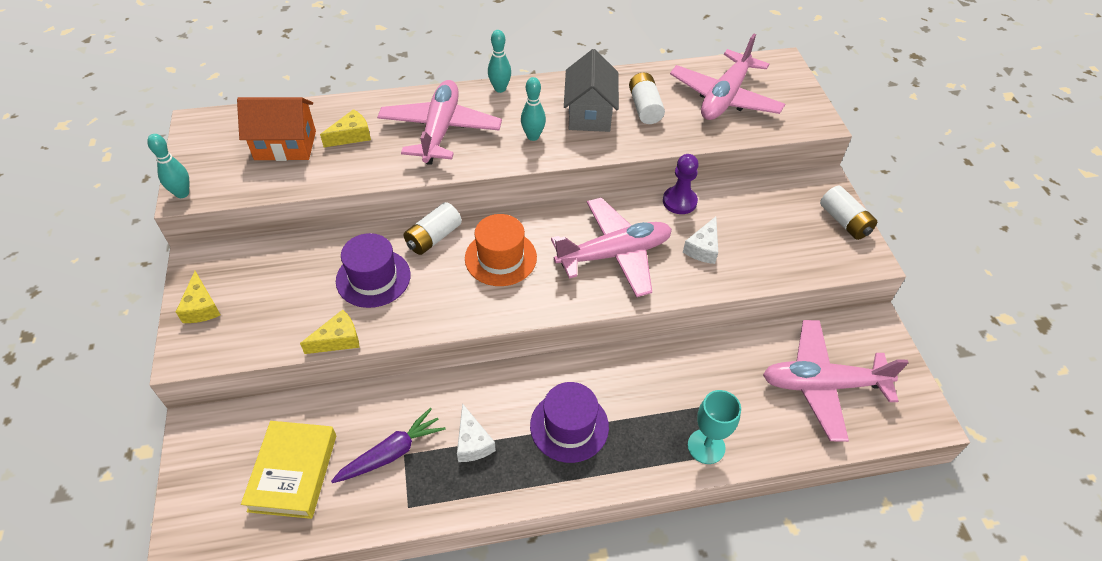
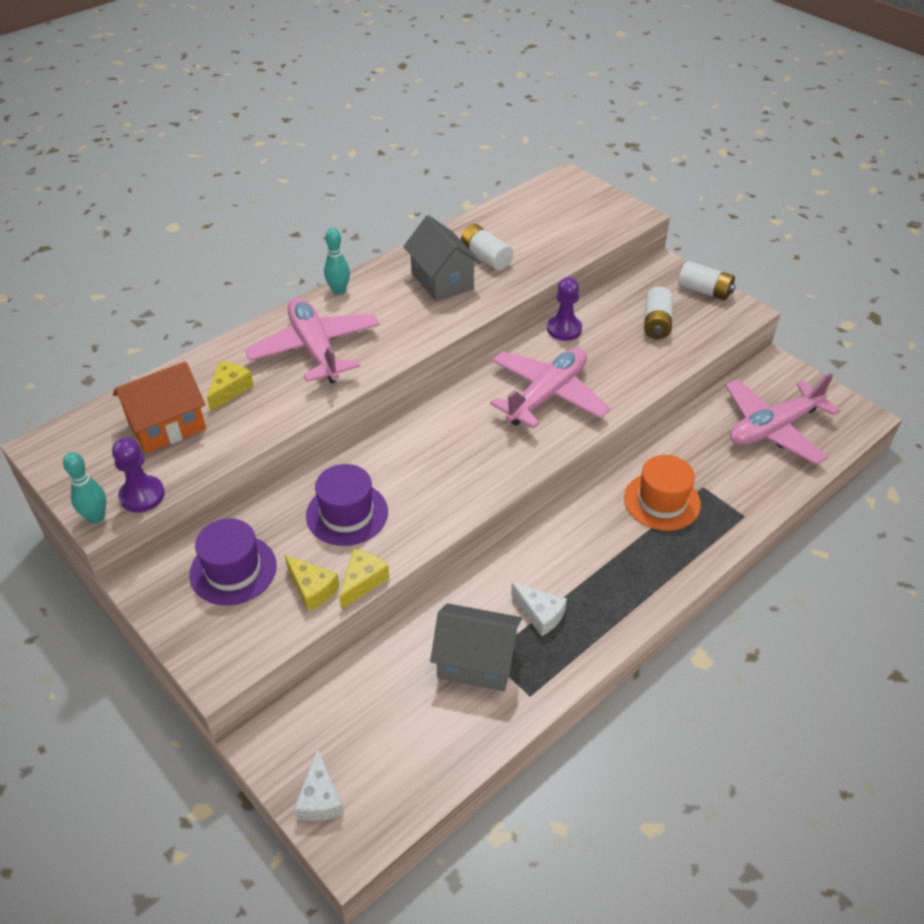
camera: 30 degrees left, 5 degrees down
yellow cheese [176,271,220,323] -> yellow cheese moved to [285,555,339,611]
yellow book [241,421,336,519] -> none
purple carrot [331,408,446,483] -> grey house [430,603,522,691]
white battery [404,202,462,255] -> white battery moved to [644,287,673,339]
orange hat [465,214,537,286] -> orange hat moved to [624,455,701,531]
turquoise bowling pin [521,77,546,141] -> none
purple hat [530,382,609,463] -> purple hat moved to [189,518,276,606]
pink plane [670,34,785,120] -> none
white cheese [683,217,718,264] -> white cheese moved to [294,748,344,821]
turquoise goblet [688,390,741,464] -> none
none -> purple pawn [112,438,165,513]

